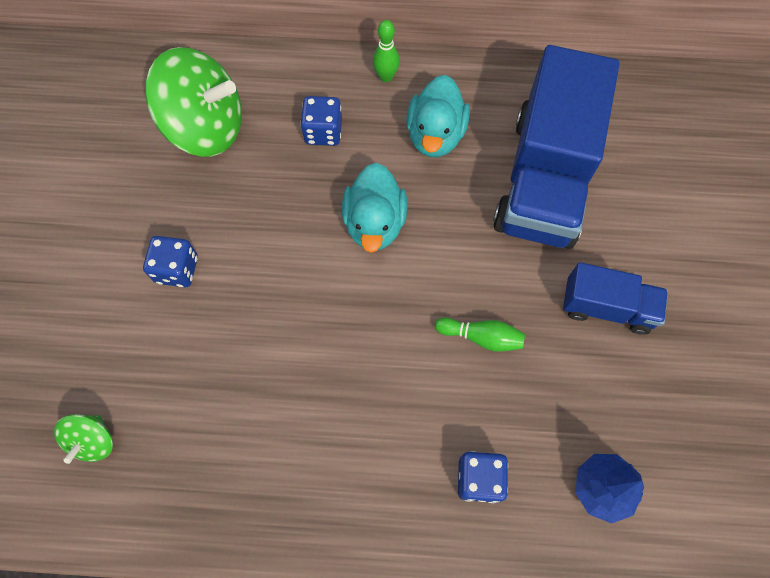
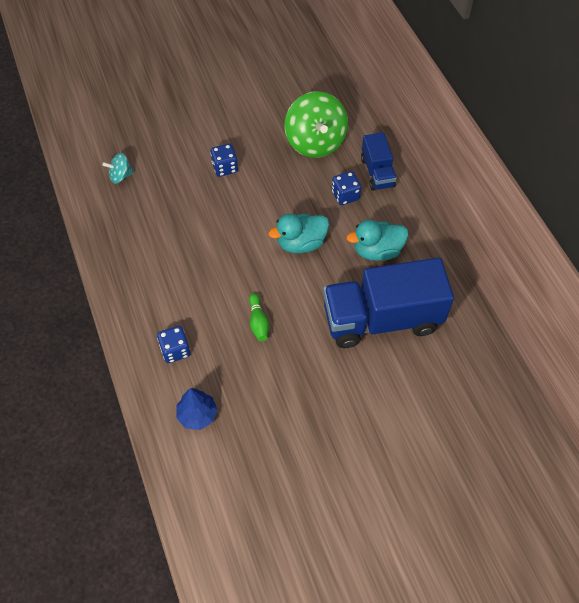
camera: 65 degrees right, 10 degrees down
green spinning top [54,414,113,464] -> turquoise spinning top [103,153,134,184]
green bowling pin [373,20,400,82] -> none
blue truck [563,262,668,335] -> blue truck moved to [361,132,397,191]

